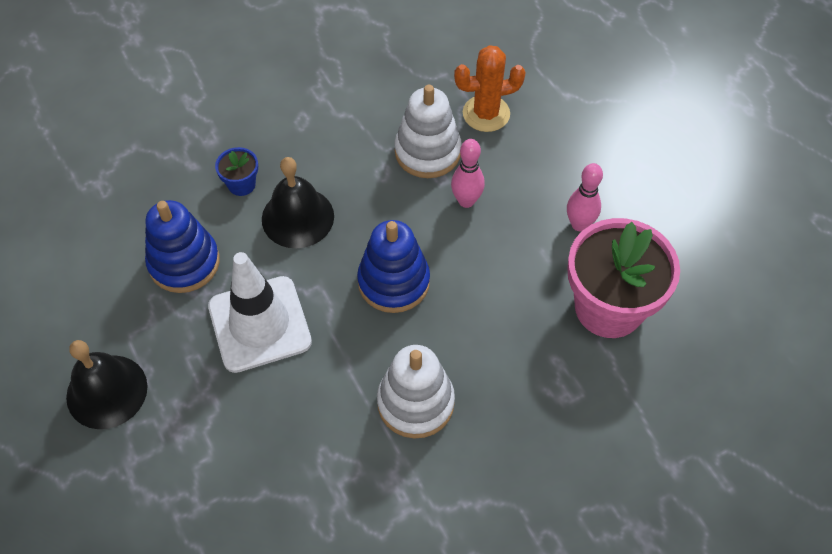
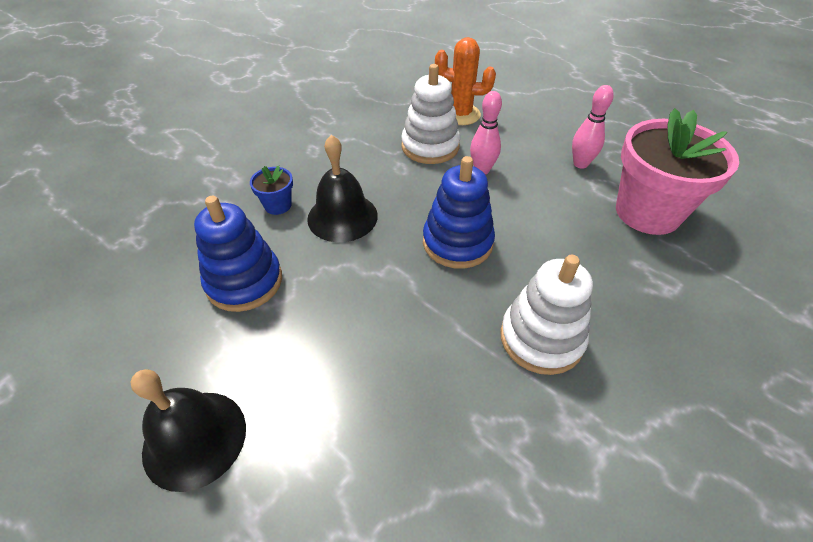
camera: 20 degrees left, 10 degrees down
white traffic cone [208,252,312,373] -> none
orange cactus [454,45,526,132] -> orange cactus turned 45 degrees clockwise [435,37,496,125]

